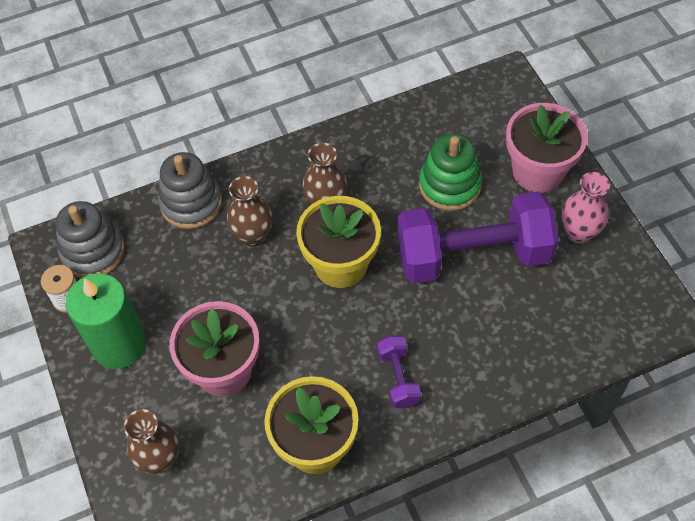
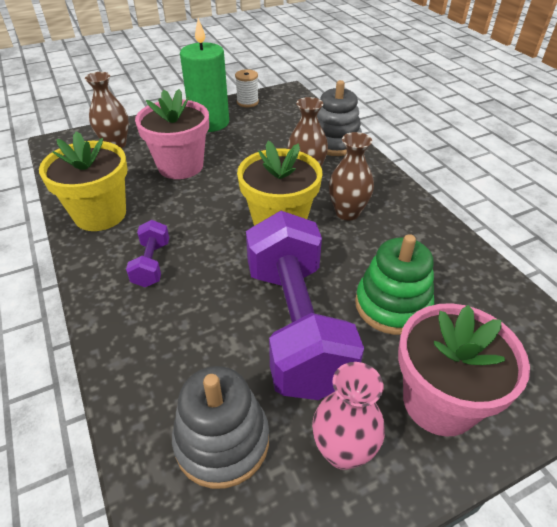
camera: 85 degrees right, 15 degrees down
grey stacking toy [56,201,125,278] -> grey stacking toy moved to [172,366,269,489]
purple dumbbell [377,335,421,408] -> purple dumbbell turned 75 degrees counterclockwise [126,220,169,287]

